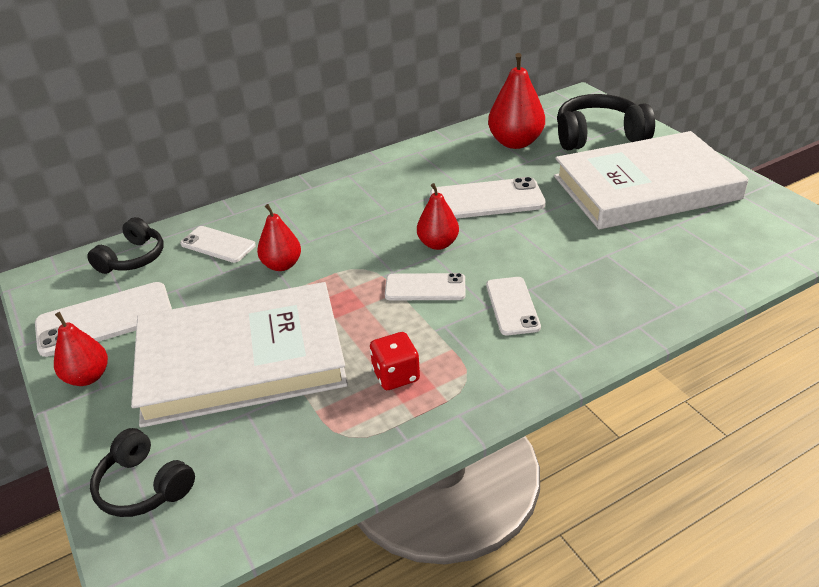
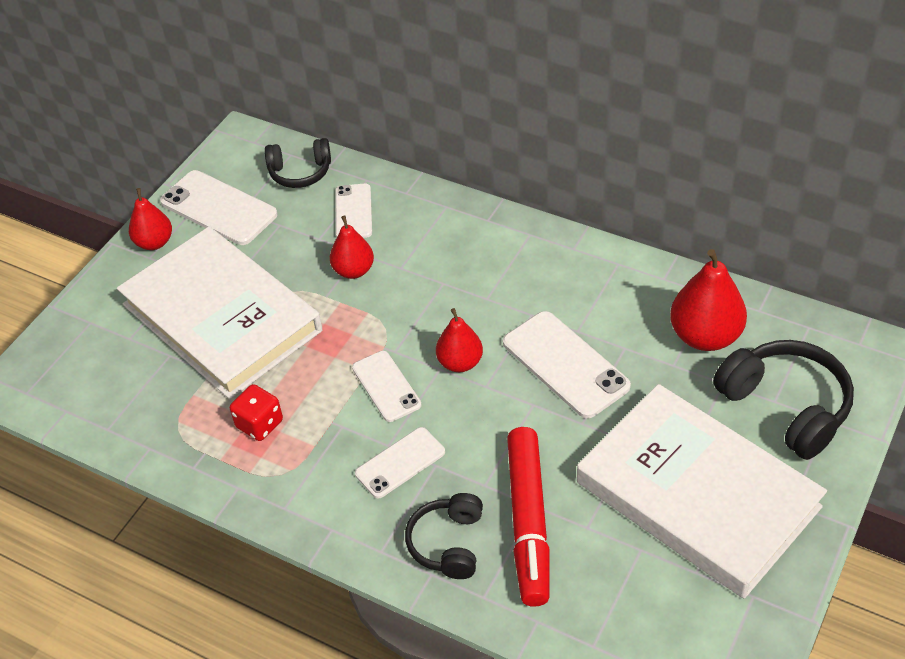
camera: 60 degrees right, 10 degrees up
black headphones [90,428,195,517] -> black headphones moved to [405,493,483,579]
none -> red marker [507,427,550,607]

